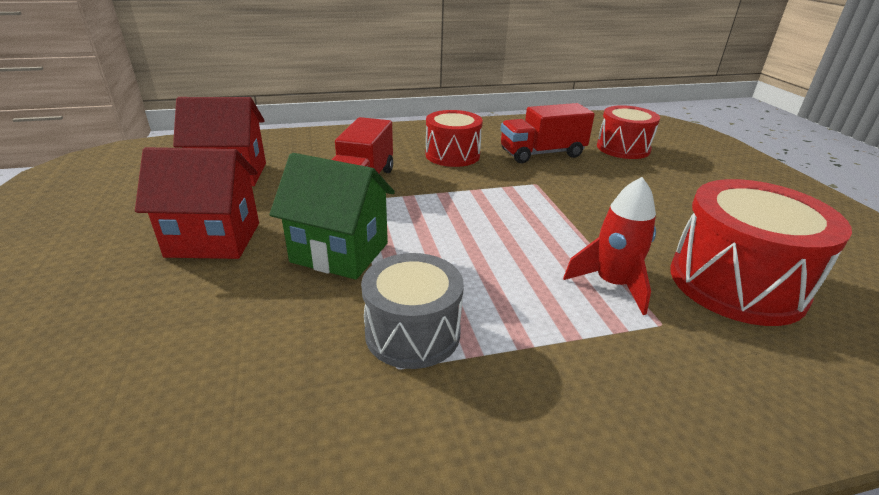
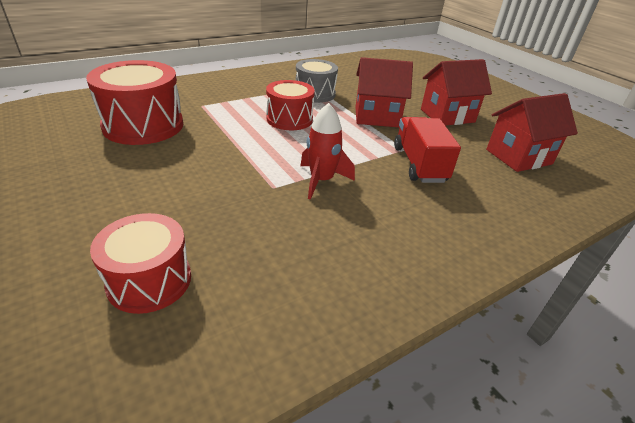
camera: 160 degrees right, 5 degrees up
green house [269,153,395,280] -> red house [355,57,413,127]
red drum [426,110,483,167] -> red drum moved to [266,80,315,130]
red truck [500,103,595,163] -> none
red rocket [563,177,656,315] -> red rocket moved to [300,103,355,200]

